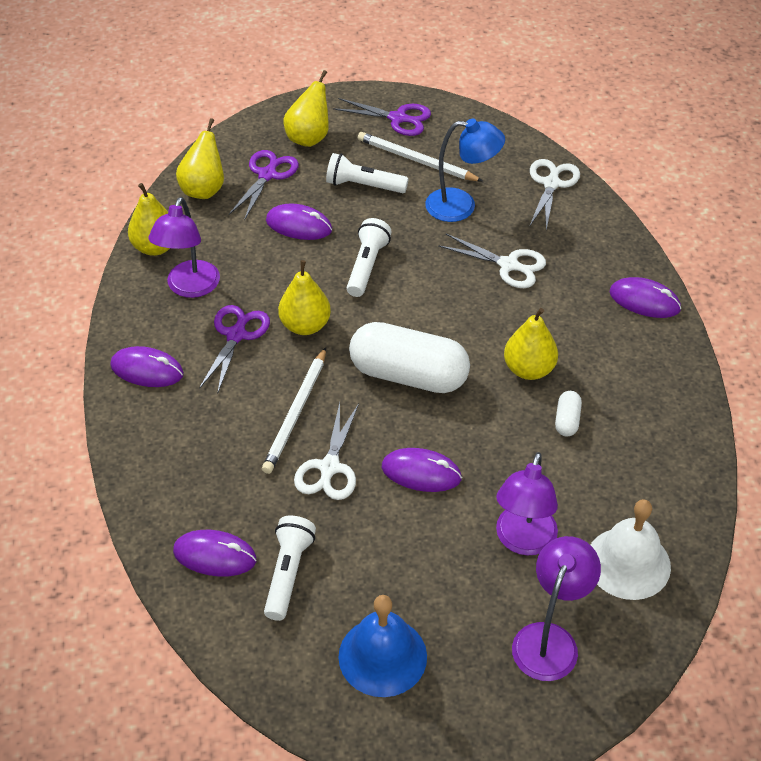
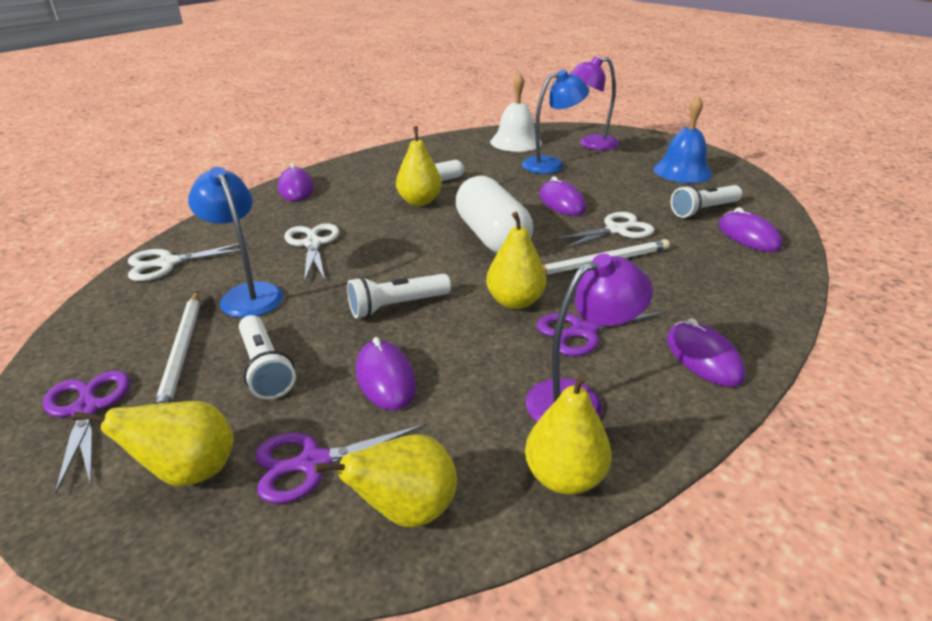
camera: 130 degrees left, 15 degrees down
purple lamp [496,452,558,555] -> blue lamp [522,70,589,174]

